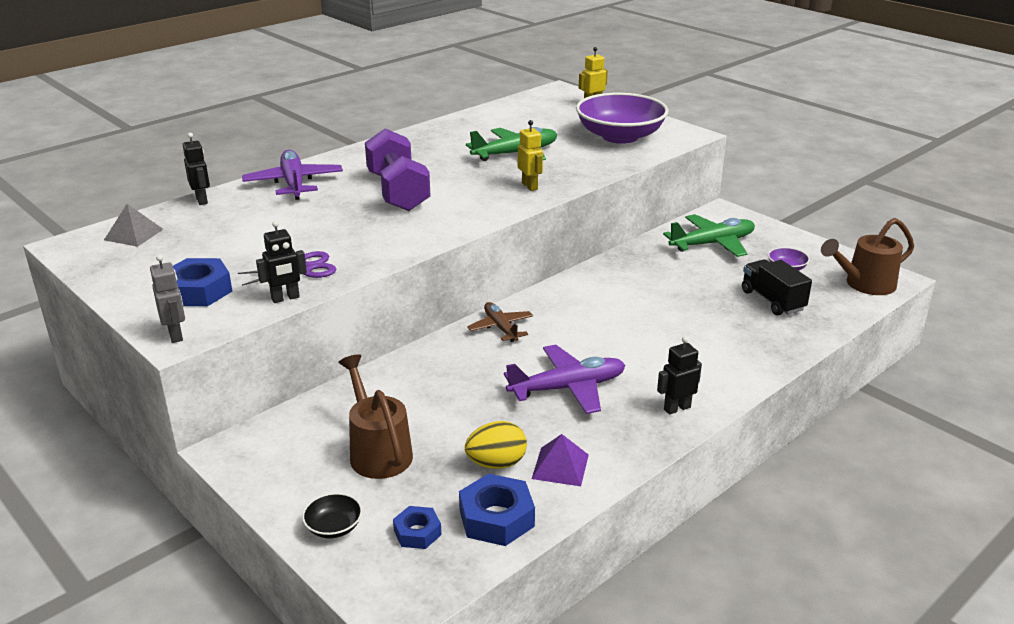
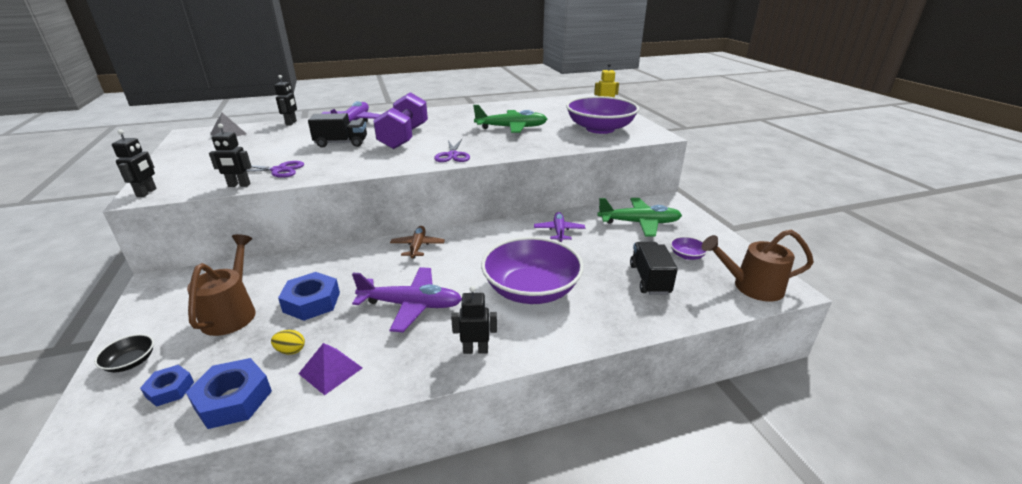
camera: 25 degrees right, 0 degrees up
grey robot [150,254,185,343] -> black robot [112,129,157,197]
blue nut [173,258,232,306] -> blue nut moved to [278,272,340,321]
yellow egg [465,421,527,469] -> yellow egg [271,330,305,355], size x0.59
yellow robot [518,120,543,191] -> none
none -> black truck [308,113,367,148]
none -> purple scissors [434,139,470,162]
none -> purple bowl [481,237,584,304]
none -> purple plane [534,212,585,242]

